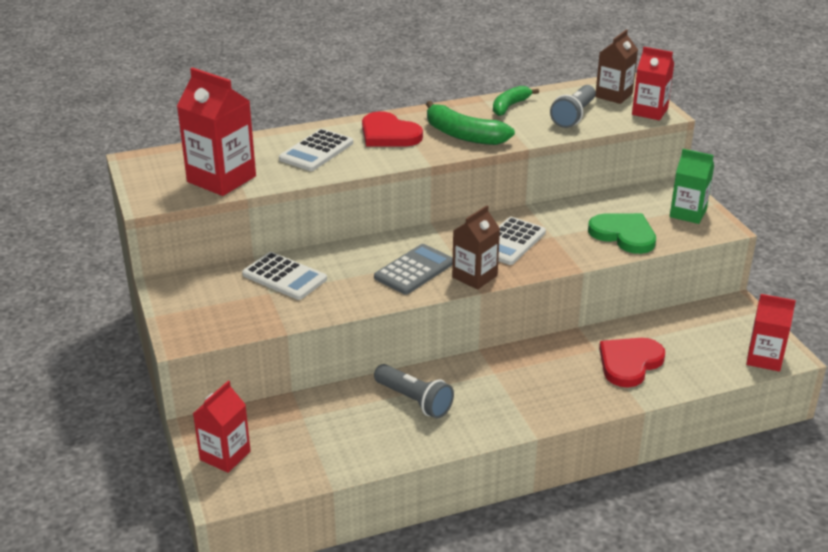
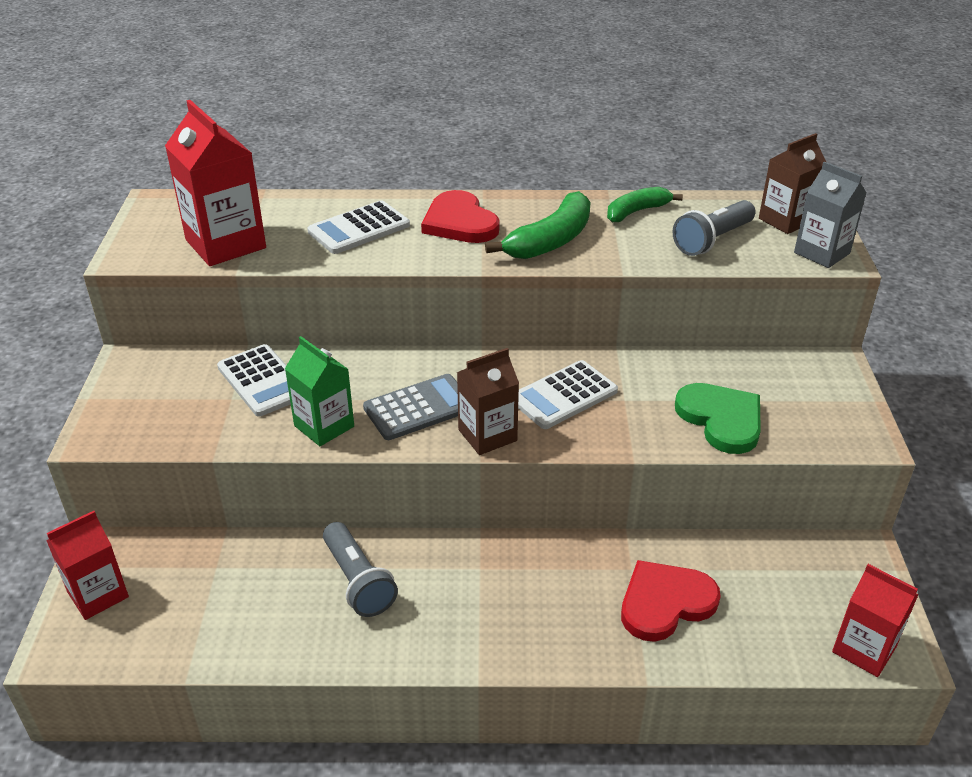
camera: 20 degrees right, 5 degrees up
green banana [426,101,515,145] -> green banana turned 105 degrees counterclockwise [485,191,591,259]
red carton [632,47,674,120] -> grey carton [794,161,866,268]
green carton [670,149,714,224] -> green carton moved to [285,336,354,446]

